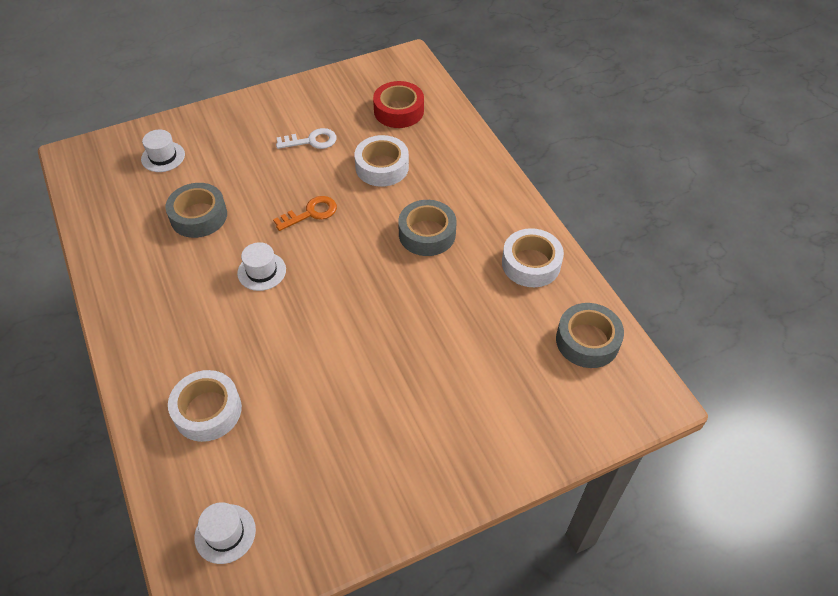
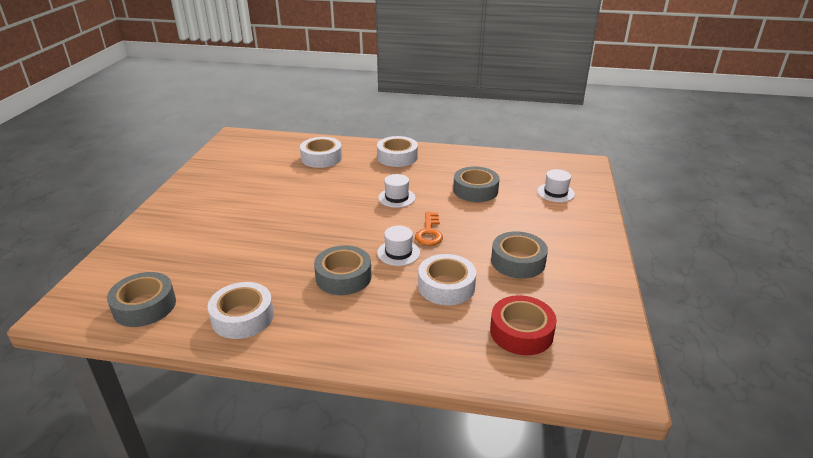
camera: 125 degrees right, 20 degrees down
white hat [194,502,256,564] -> white hat moved to [377,226,420,266]
white key [276,128,336,149] -> grey tape [491,231,548,279]
none -> white tape [377,136,418,167]

